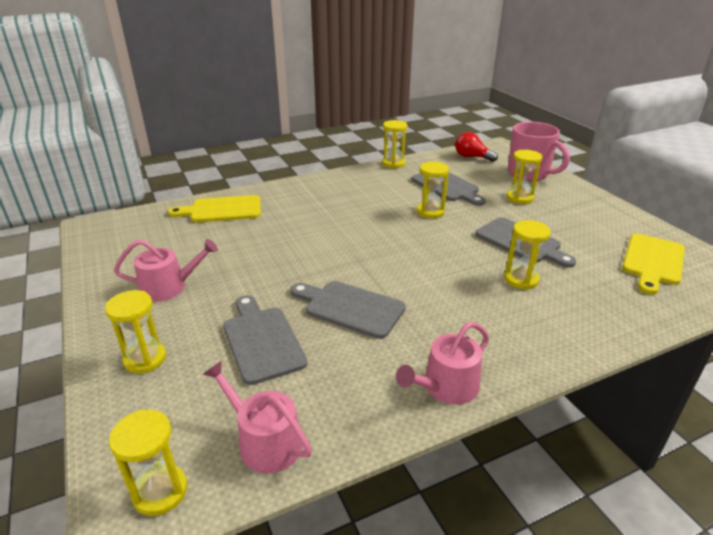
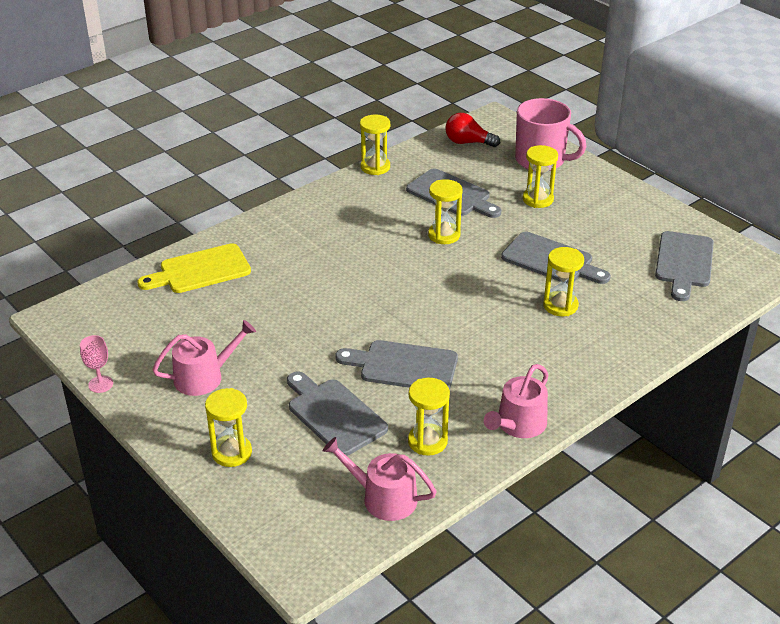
camera: 15 degrees left, 5 degrees up
yellow hourglass [109,410,187,516] -> yellow hourglass moved to [408,378,450,456]
yellow cutting board [622,234,685,295] -> grey cutting board [655,231,714,301]
none -> pink goblet [80,335,113,393]

